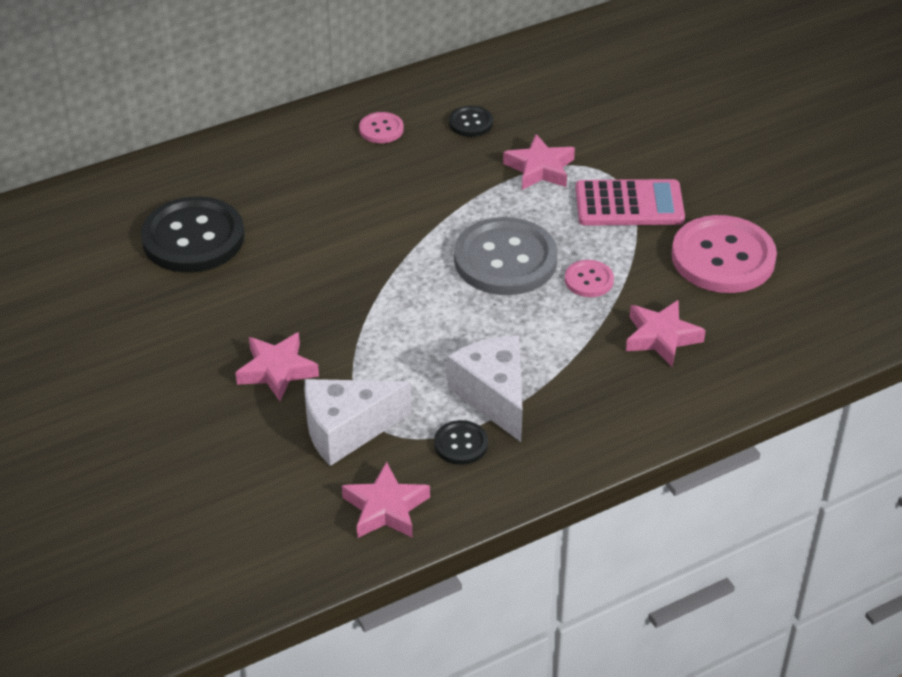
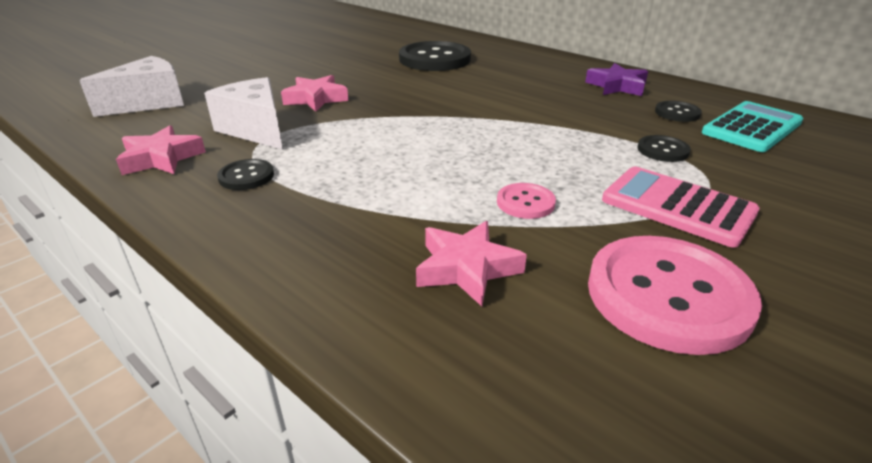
camera: 70 degrees right, 10 degrees down
pink button [359,112,404,143] -> purple star [585,63,648,96]
white cheese [447,335,523,442] -> white cheese moved to [79,56,184,117]
grey button [454,217,558,295] -> none
pink star [503,134,575,190] -> black button [638,135,691,162]
pink calculator [576,179,685,226] -> pink calculator turned 150 degrees clockwise [602,167,760,248]
none -> turquoise calculator [702,101,803,152]

